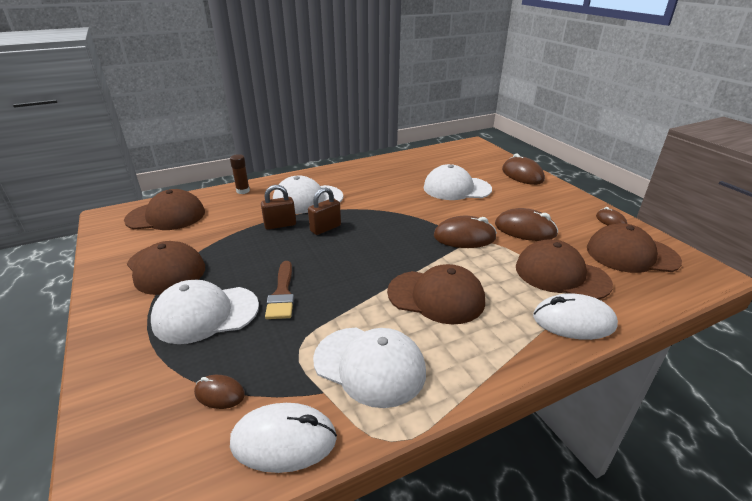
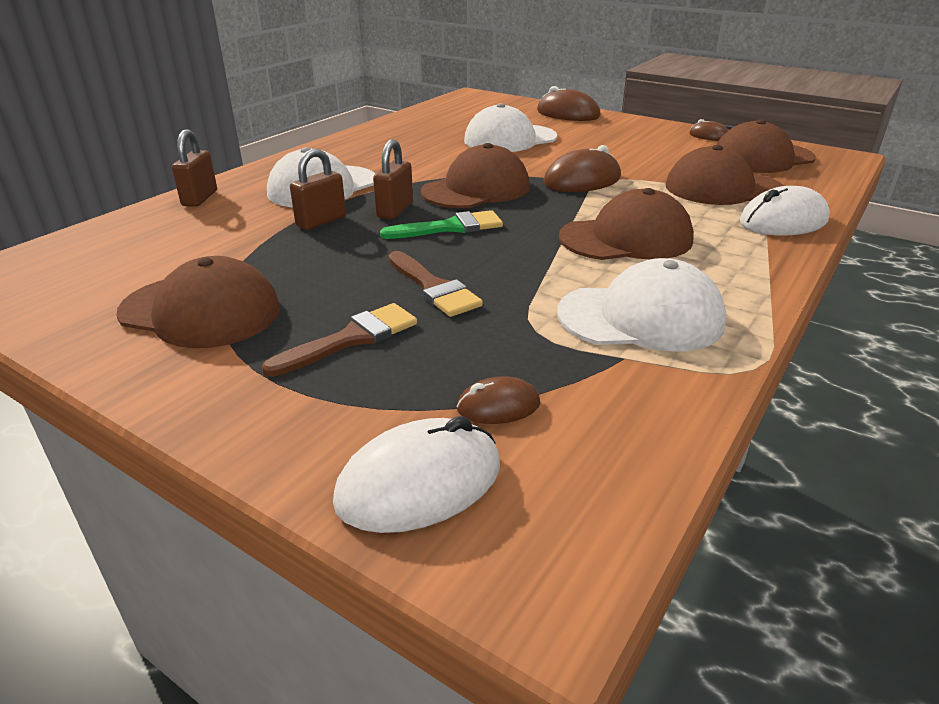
camera: 30 degrees left, 0 degrees up
brown cap [124,189,205,230] -> brown cap moved to [421,143,530,208]
white cap [151,280,259,344] -> brown brush [262,303,417,377]
brown glue stick [230,154,250,194] -> brown padlock [172,129,217,207]
white mouse [230,403,337,473] -> white mouse moved to [333,416,500,533]
brown mouse [495,208,558,241] -> none
none -> green brush [380,210,503,239]

